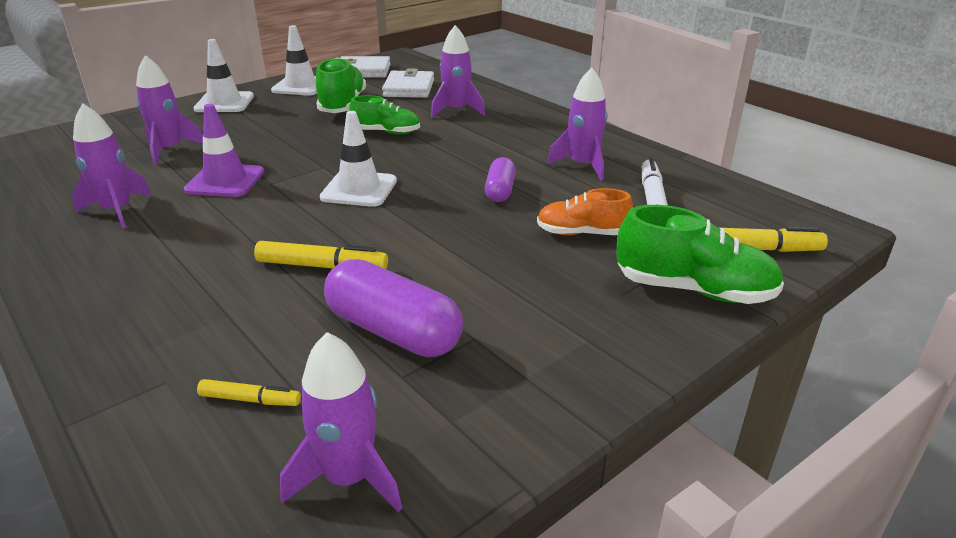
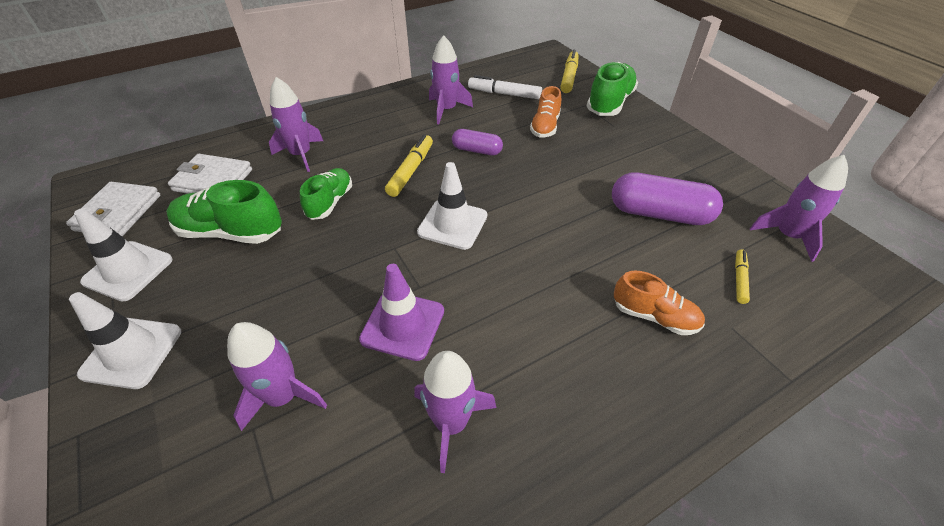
camera: 80 degrees left, 15 degrees up
yellow marker [254,241,388,269] -> yellow marker moved to [385,135,433,197]
purple capsule [324,259,463,357] -> purple capsule turned 60 degrees clockwise [612,172,723,225]
none -> orange shoe [614,271,705,335]

